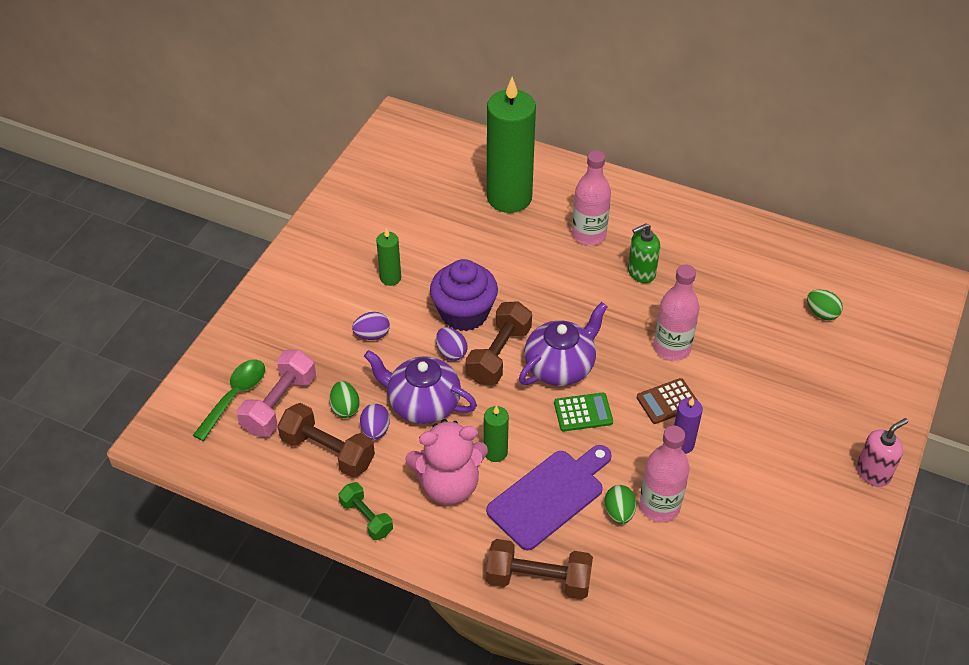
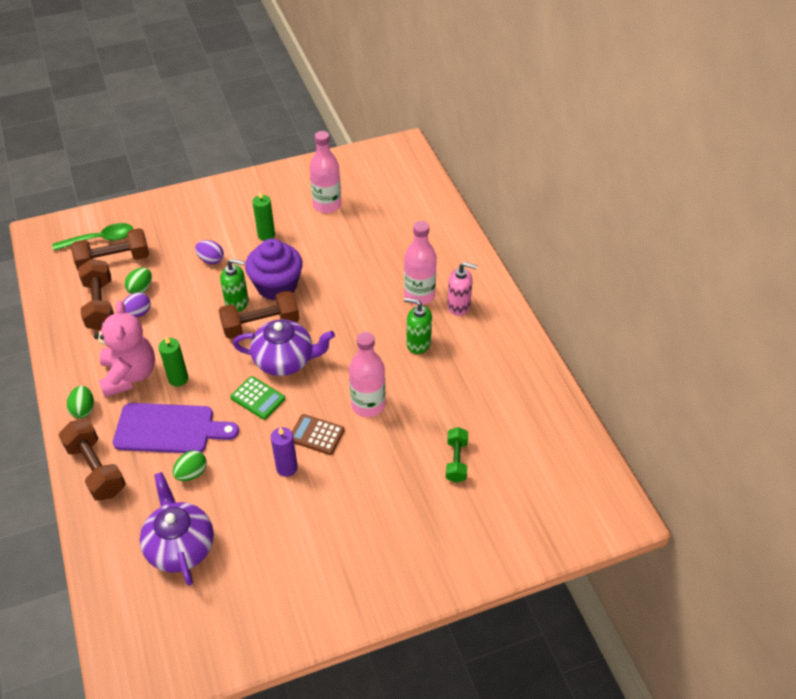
camera: 45 degrees right, 0 degrees up
pink dumbbell [237,350,316,437] -> brown dumbbell [71,228,149,270]
green dumbbell [339,482,393,540] -> green dumbbell moved to [446,427,468,483]
purple teapot [364,350,477,424] -> purple teapot moved to [140,472,214,586]
pink teddy bear [405,419,488,505] -> pink teddy bear turned 135 degrees counterclockwise [94,301,155,397]
purple egg [436,327,468,361] -> green soap dispenser [220,259,249,312]
green candle [487,77,536,213] -> none
pink bottle [639,426,690,522] -> pink bottle moved to [310,131,341,213]
green egg [807,290,843,320] -> green egg moved to [67,386,94,418]
pink soap dispenser [857,418,908,487] -> pink soap dispenser moved to [447,262,477,316]

